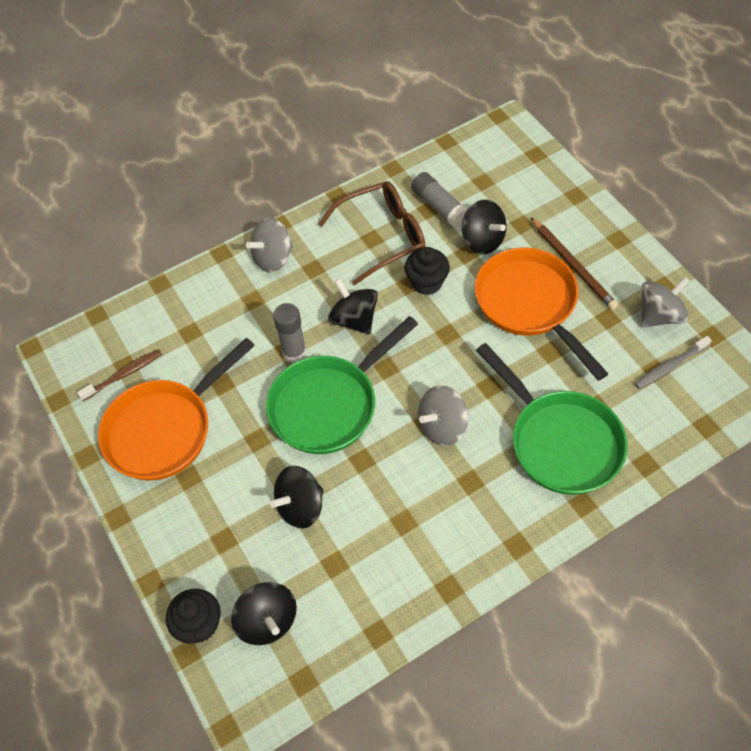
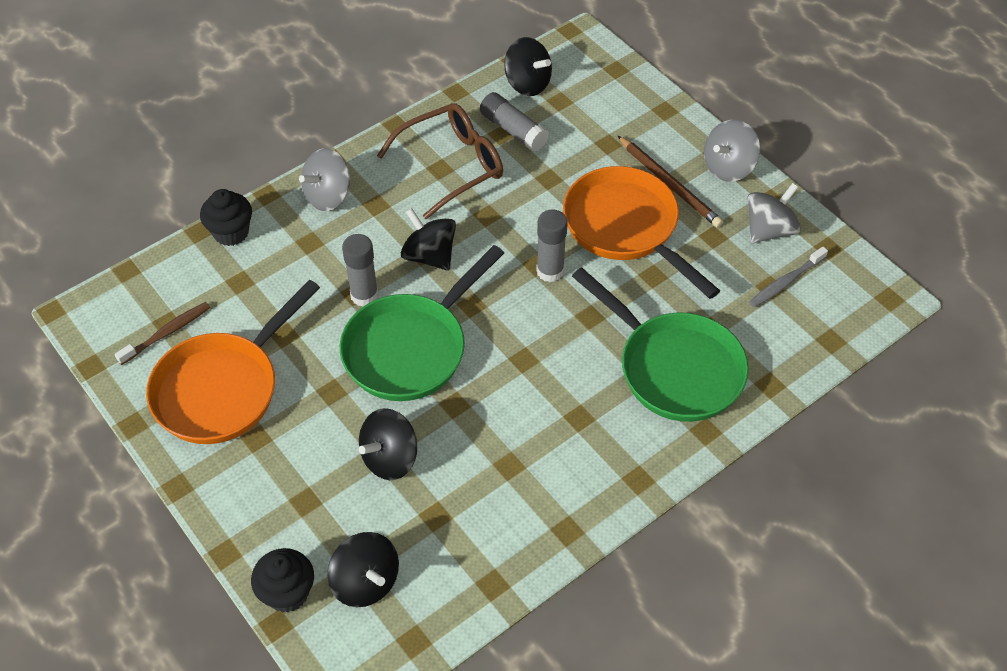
camera: 10 degrees left, 5 degrees down
black cupcake [404,247,450,295] -> black cupcake moved to [200,189,252,246]
grey spinning top [418,385,468,446] -> grey spinning top moved to [704,120,760,182]
black spinning top [462,200,506,254] -> black spinning top moved to [504,37,552,96]
none -> grey glue stick [536,210,568,282]

